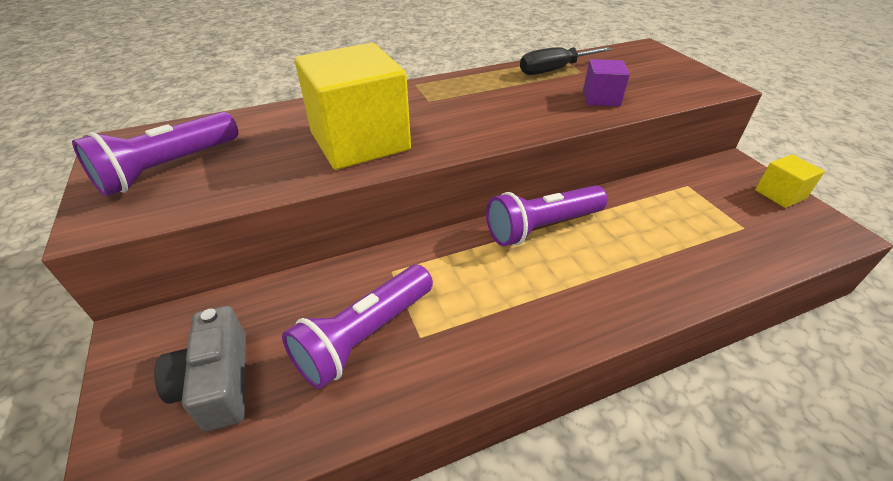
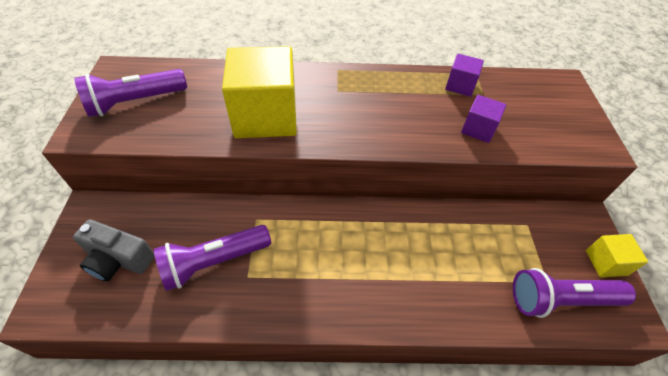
camera: 20 degrees right, 10 degrees up
grey camera [154,306,246,431] -> grey camera turned 75 degrees counterclockwise [73,219,155,282]
purple flashlight [486,186,608,247] -> purple flashlight moved to [513,268,636,318]
black screwdriver [520,47,612,75] -> purple cube [445,54,484,97]

